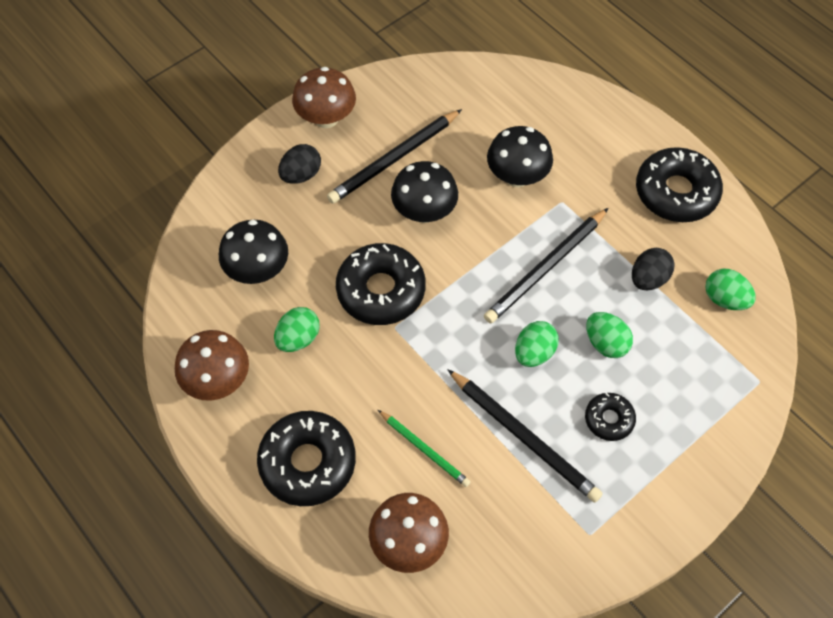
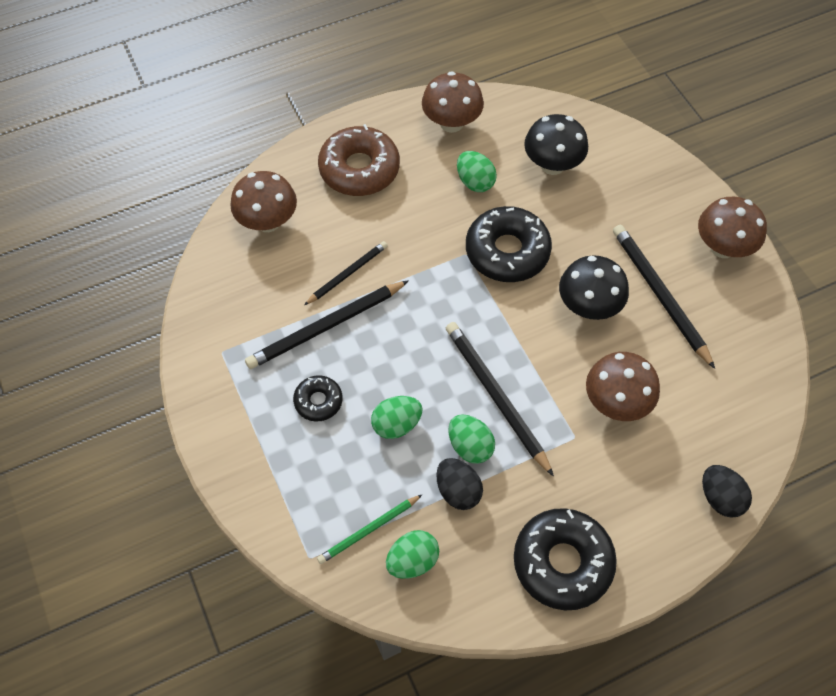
camera: 105 degrees right, 0 degrees up
black donut [257,411,356,506] -> brown donut [318,124,400,196]
black egg [278,144,321,184] -> black egg moved to [702,465,752,518]
green pencil [378,410,471,487] -> green pencil moved to [317,494,423,564]
black mushroom [487,126,553,187] -> brown mushroom [586,352,660,421]
green egg [515,321,559,367] -> green egg moved to [448,414,495,464]
none -> black pencil [304,241,388,305]

